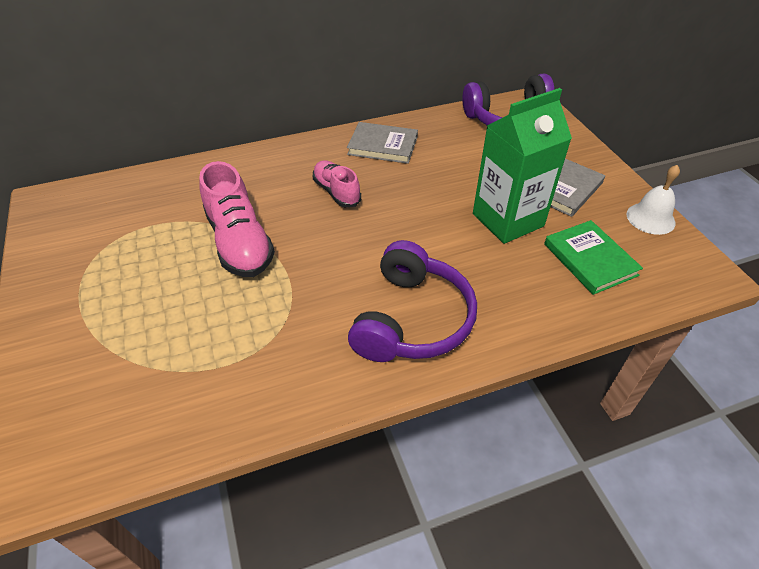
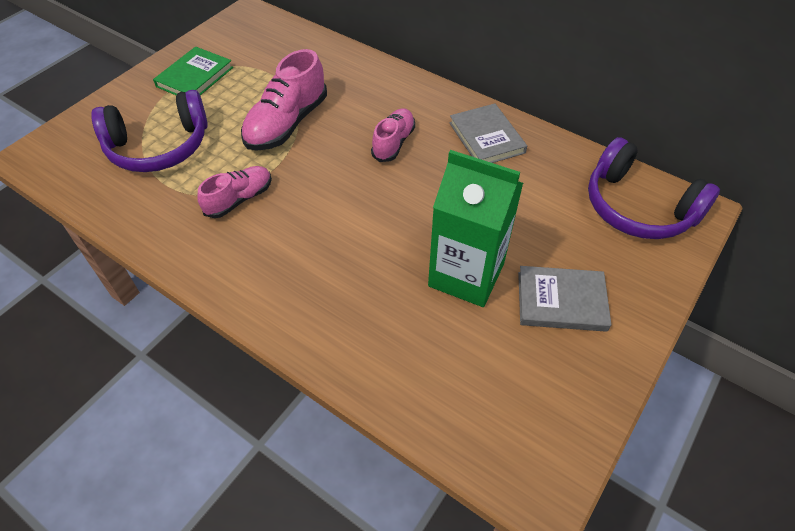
camera: 55 degrees right, 5 degrees up
purple headphones [348,240,477,362] -> purple headphones moved to [91,90,208,172]
green book [544,220,643,295] -> green book moved to [153,47,233,96]
white bell [627,165,680,235] -> none
none -> pink shoe [197,166,272,218]

